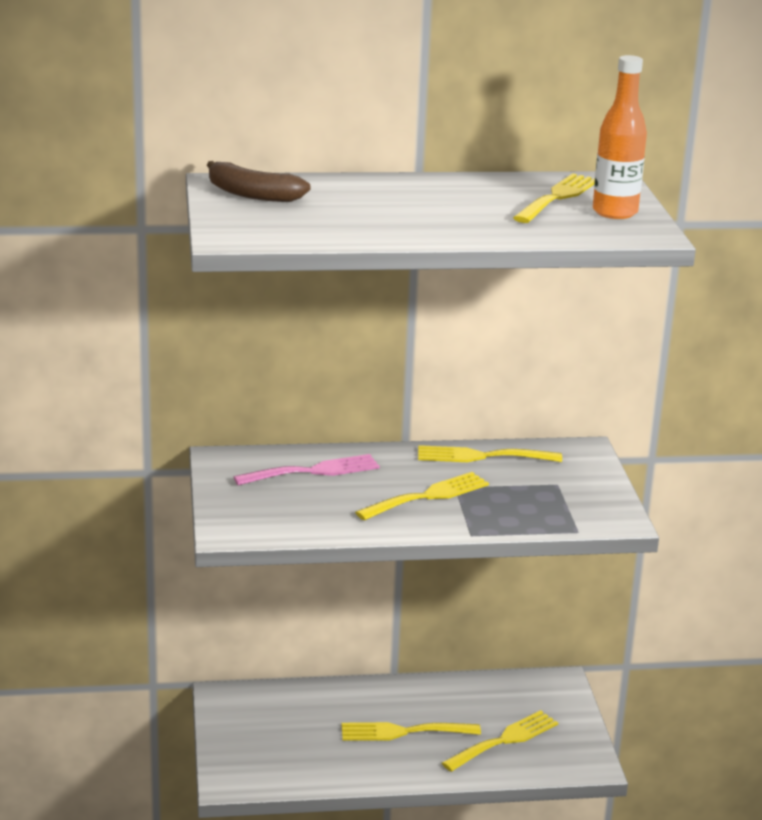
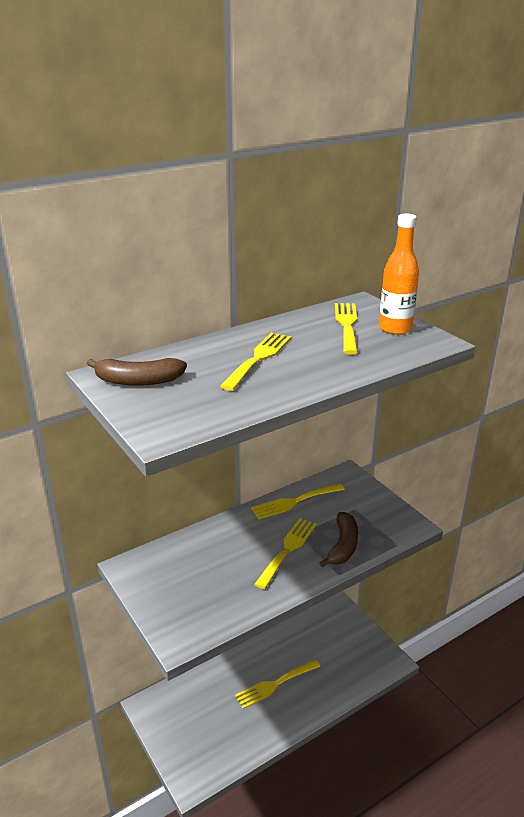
camera: 25 degrees left, 5 degrees up
pink fork [234,454,380,485] -> none
yellow fork [442,710,558,772] -> yellow fork moved to [220,333,291,391]
none -> brown banana [319,512,358,567]

